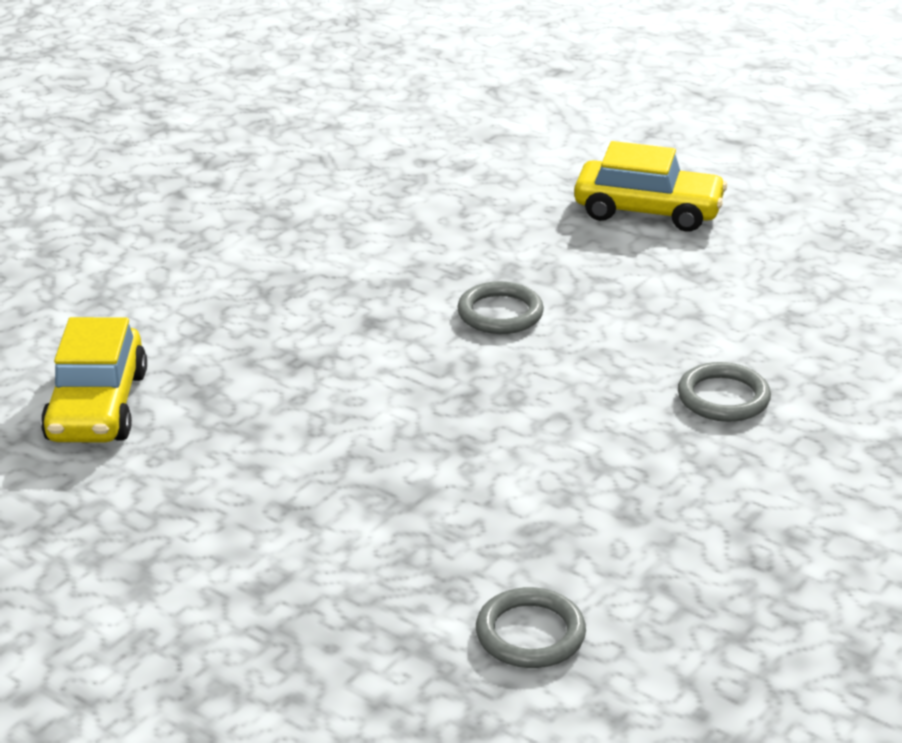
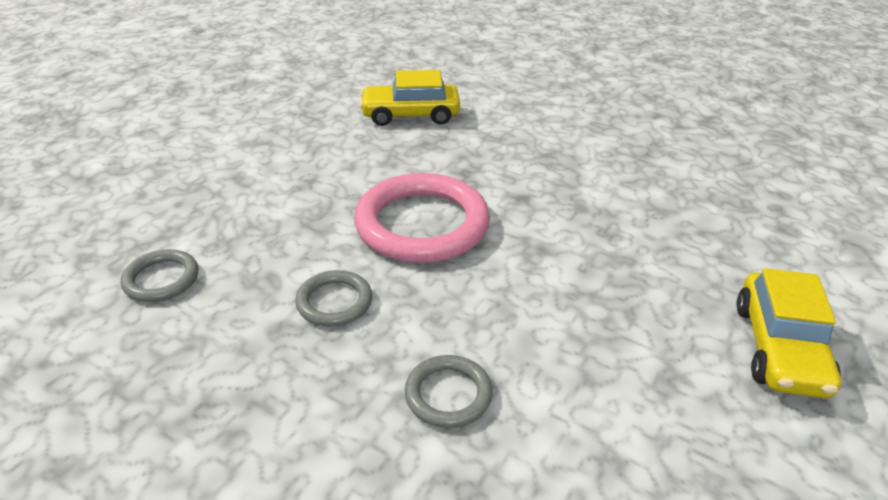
camera: 85 degrees right, 5 degrees up
grey ring [457,281,544,334] -> grey ring moved to [295,270,372,327]
none -> pink ring [354,173,490,263]

